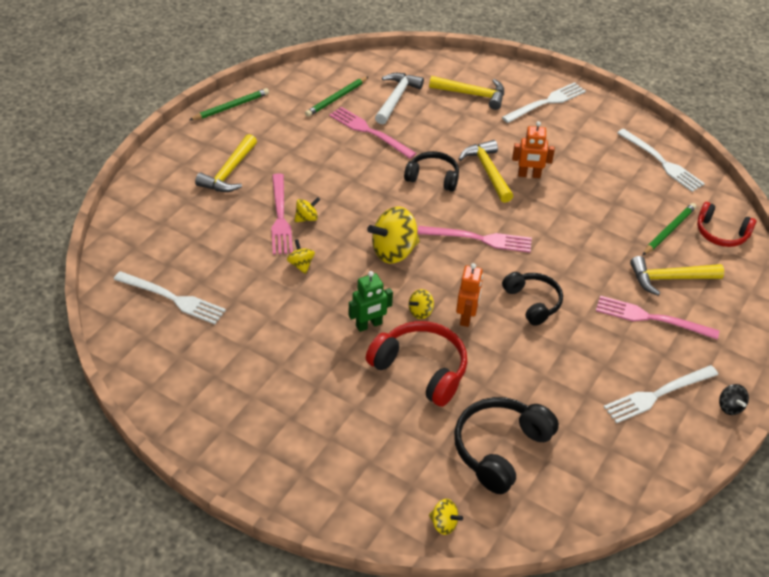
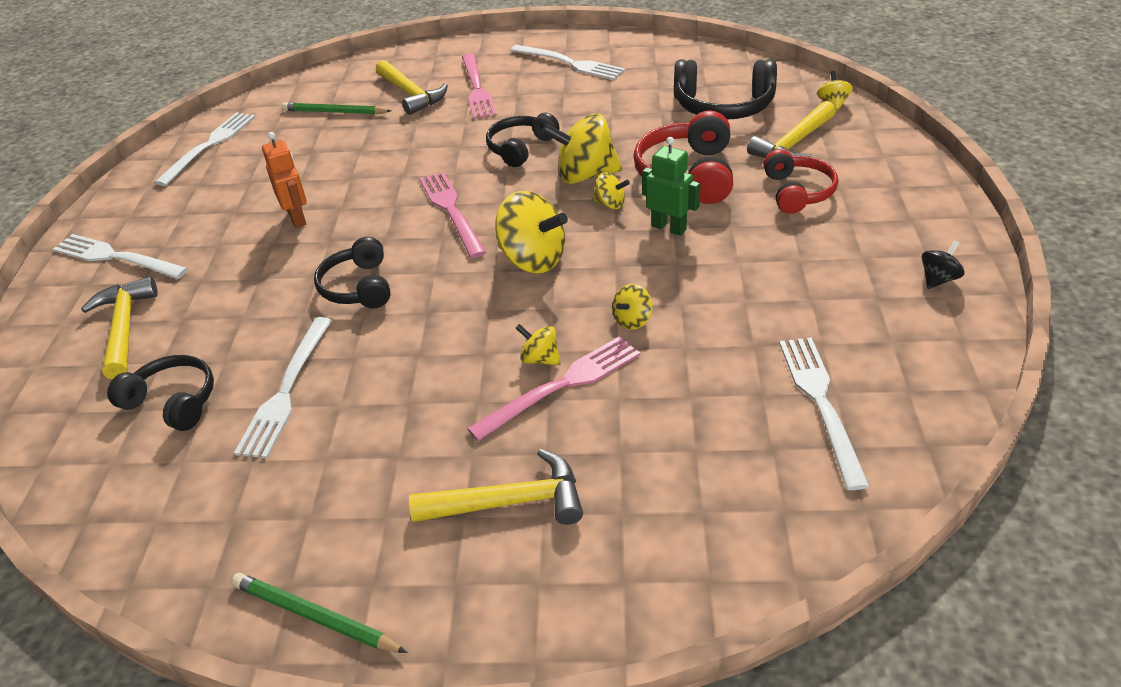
camera: 115 degrees left, 5 degrees down
green pencil [305,76,369,117] -> none
pink fork [329,107,417,159] -> white fork [234,317,332,458]
white hammer [375,73,424,125] -> black headphones [107,355,214,431]
orange robot [456,263,483,327] -> yellow spinning top [542,114,622,184]
yellow hammer [459,140,513,203] -> yellow hammer moved to [747,101,836,158]
red headphones [697,202,756,247] -> red headphones moved to [763,149,838,214]
black spinning top [719,384,749,415] -> black spinning top moved to [922,241,964,289]

